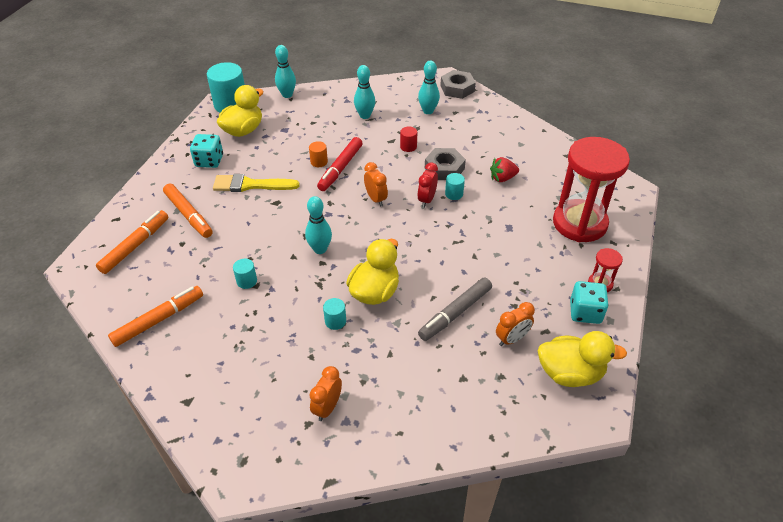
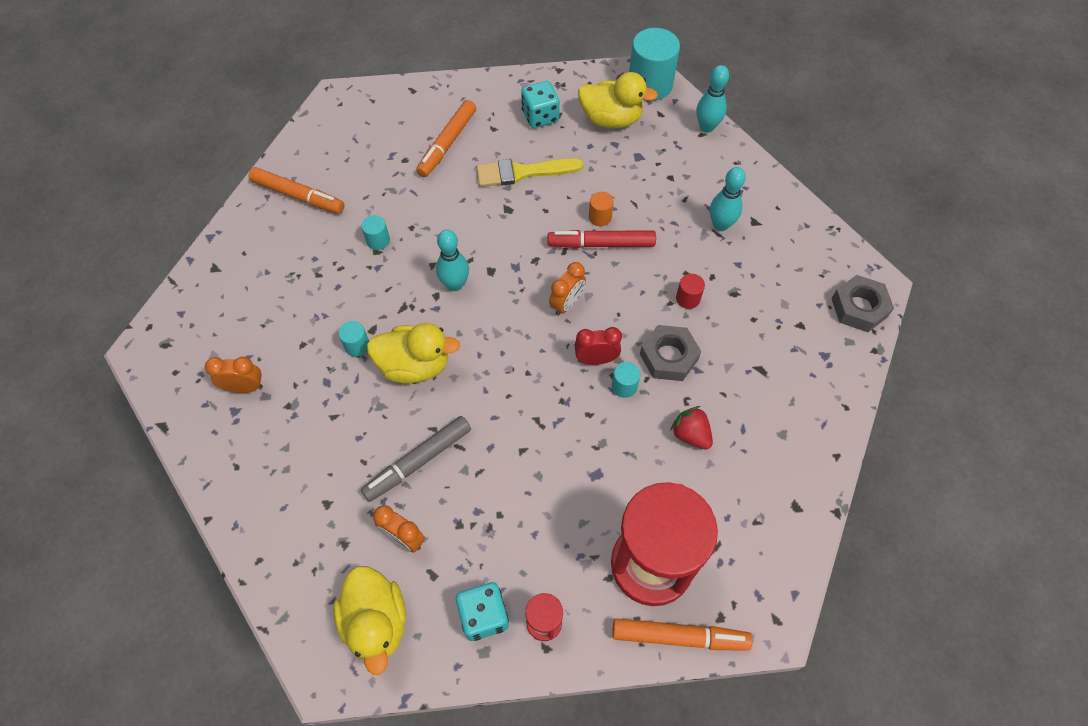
camera: 65 degrees right, 15 degrees up
orange marker [96,210,168,274] -> orange marker moved to [612,618,752,651]
yellow brush [213,174,300,192] -> yellow brush turned 75 degrees counterclockwise [476,158,583,187]
turquoise bowling pin [418,60,440,114] -> none
grey marker [418,278,492,341] -> grey marker turned 60 degrees counterclockwise [361,416,471,502]

